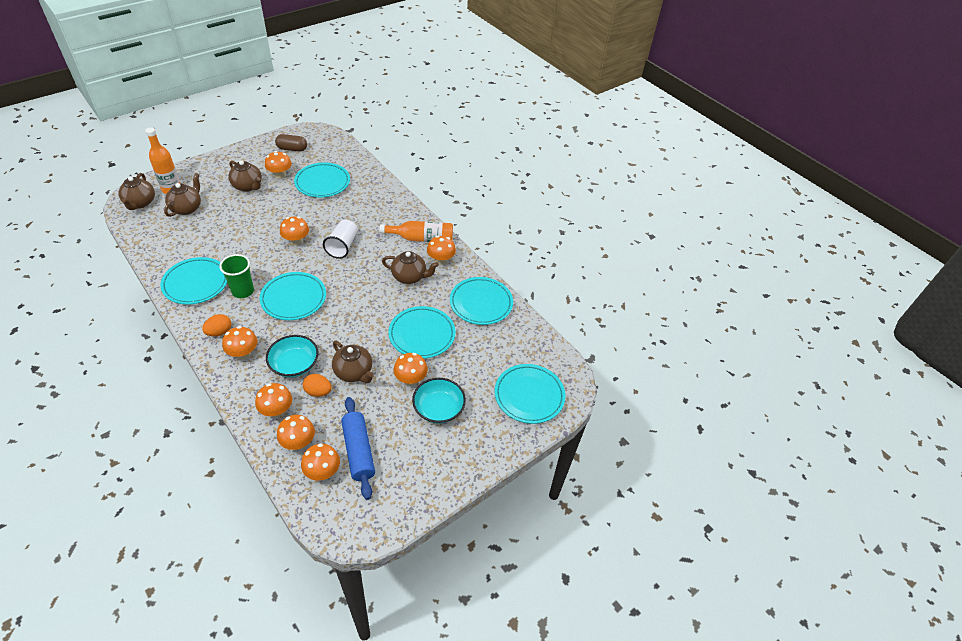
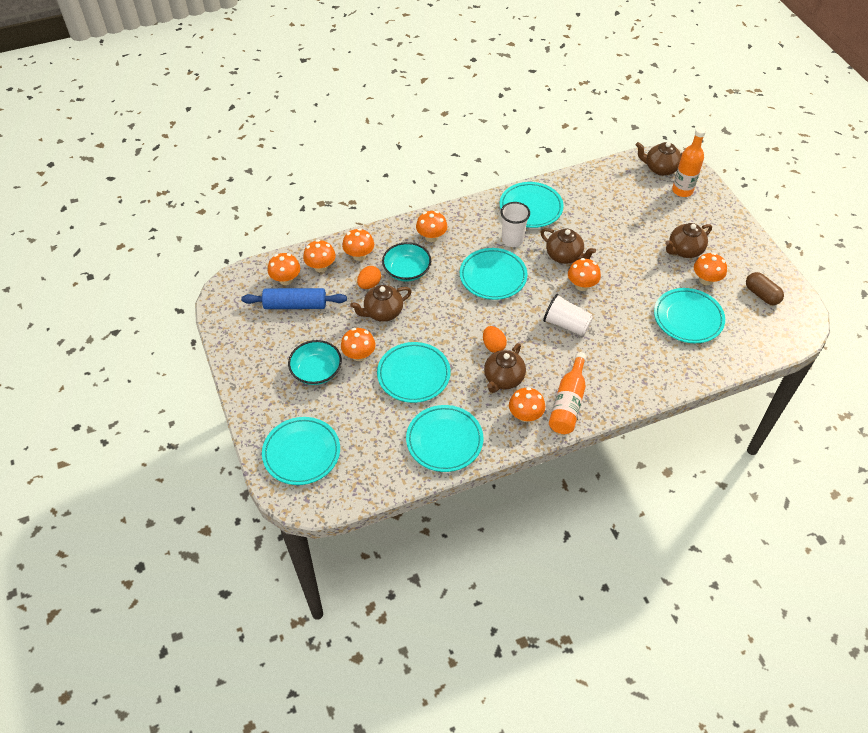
camera: 110 degrees right, 5 degrees up
brown teapot [164,173,201,217] -> brown teapot moved to [540,228,596,264]
orange egg [202,314,231,336] -> orange egg moved to [483,326,507,353]
green cup [219,254,254,298] -> white cup [501,202,530,247]
brown capsule [275,134,307,152] -> brown capsule turned 60 degrees counterclockwise [746,272,784,305]

